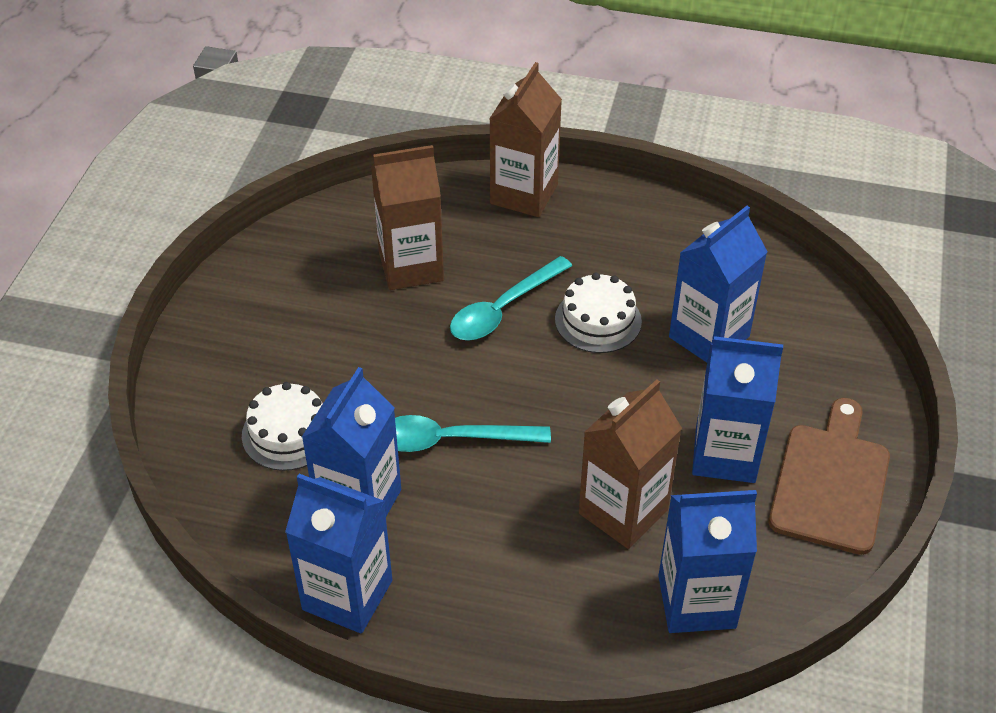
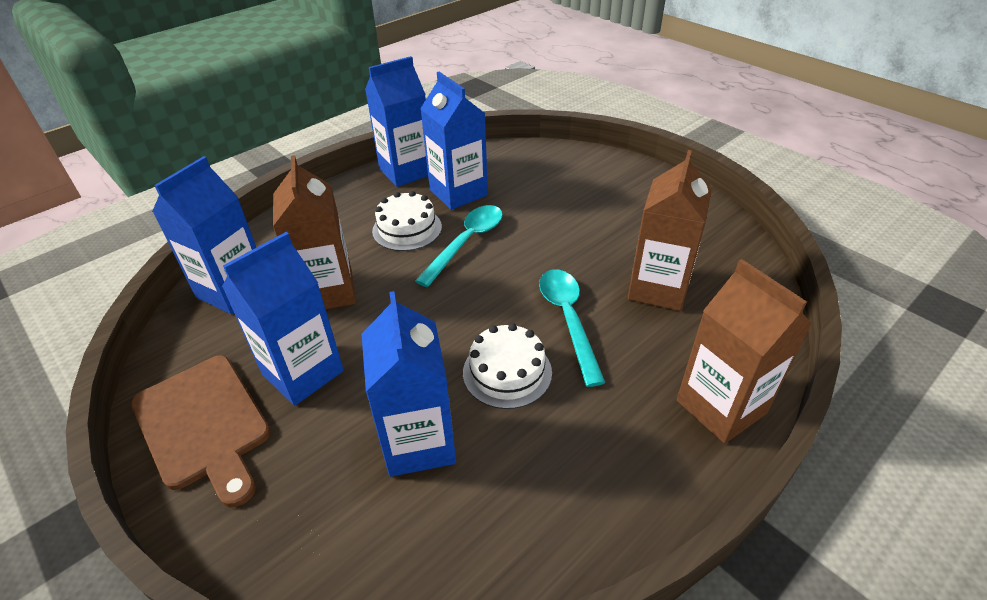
camera: 125 degrees right, 5 degrees down
white cake [242,382,323,471] -> white cake moved to [372,191,442,251]

